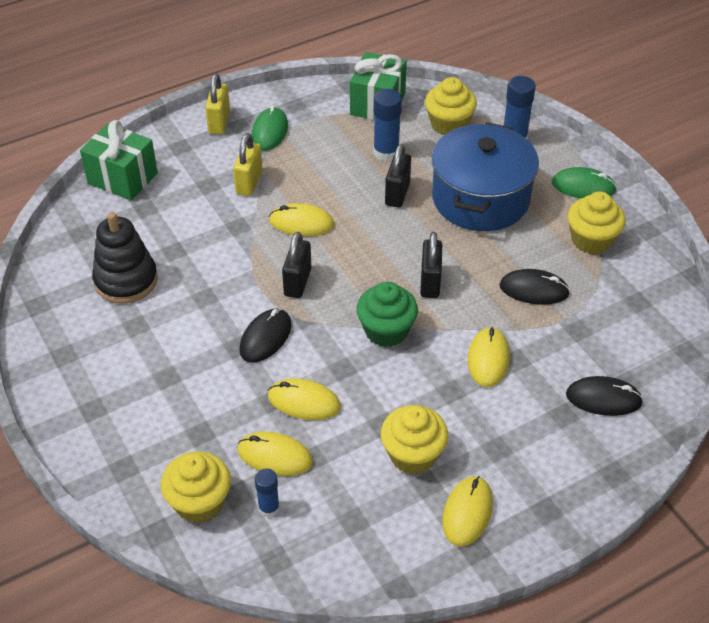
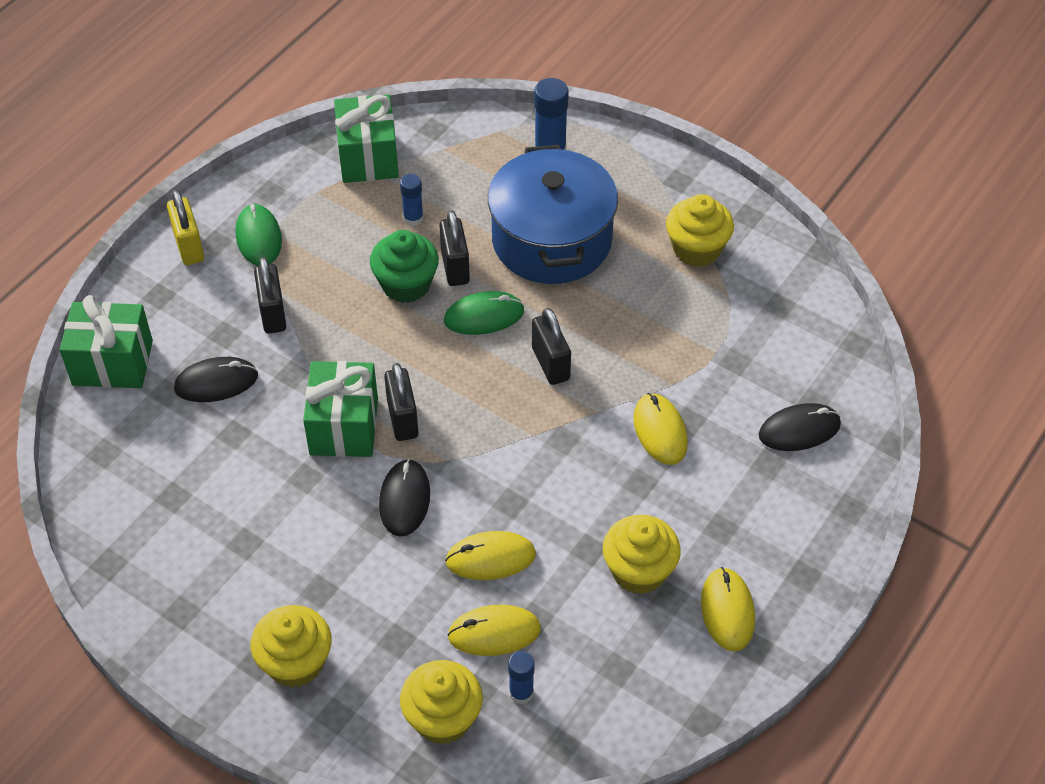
camera: 25 degrees left, 5 degrees up
black stacking toy [92,212,158,304] -> none
yellow padlock [233,133,263,196] -> black padlock [254,257,286,334]
yellow mouse [269,203,334,236] -> none
green cupcake [356,282,418,347] -> green cupcake moved to [370,230,439,303]
blue glue stick [373,89,402,162] -> blue glue stick [400,174,424,226], size x0.62
yellow cupcake [425,77,477,135] -> yellow cupcake moved to [251,605,332,687]
black mouse [500,269,570,305] -> black mouse moved to [174,357,258,402]
green mouse [551,167,617,198] -> green mouse moved to [444,291,524,335]
none -> green gift [303,361,378,457]

